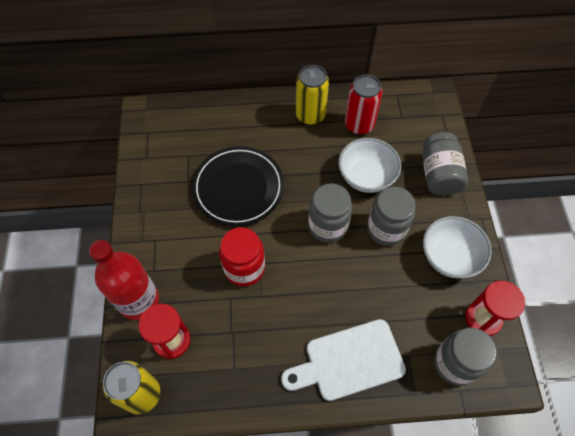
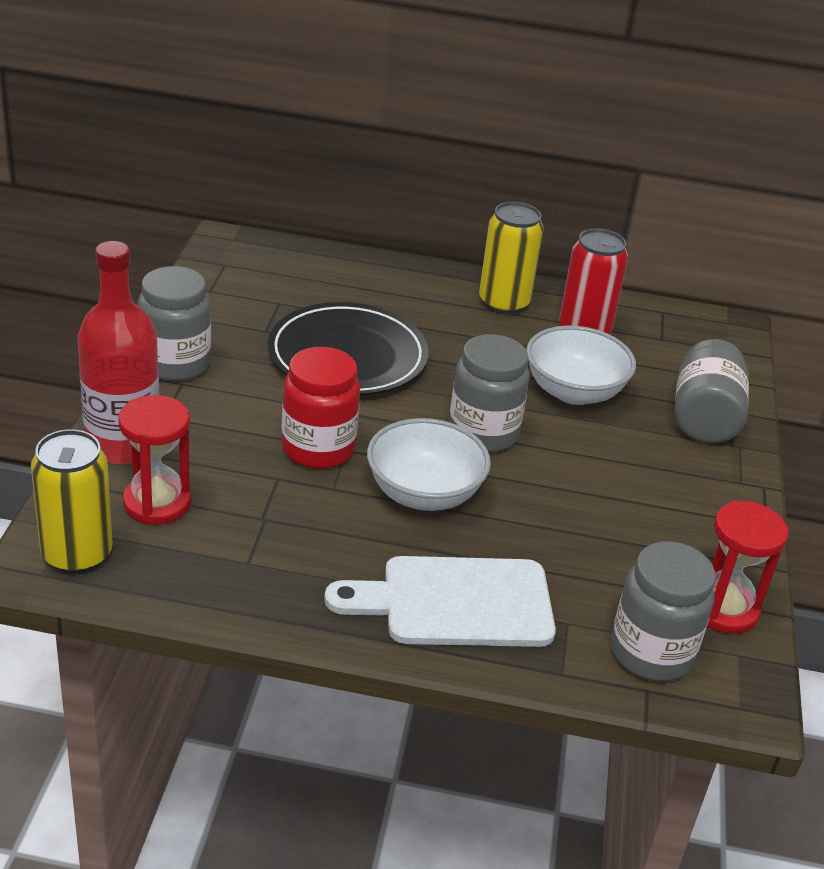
camera: 10 degrees right, 25 degrees down
grey jar [367,187,416,246] -> grey jar moved to [138,266,211,381]
white bowl [423,216,492,279] -> white bowl moved to [367,418,491,511]

